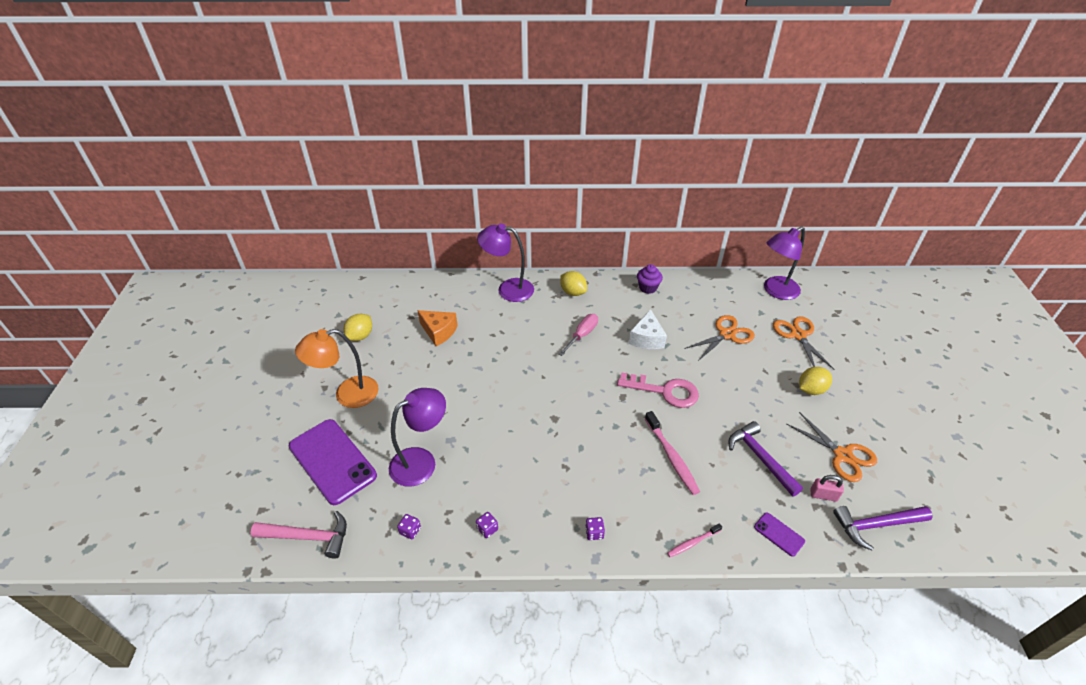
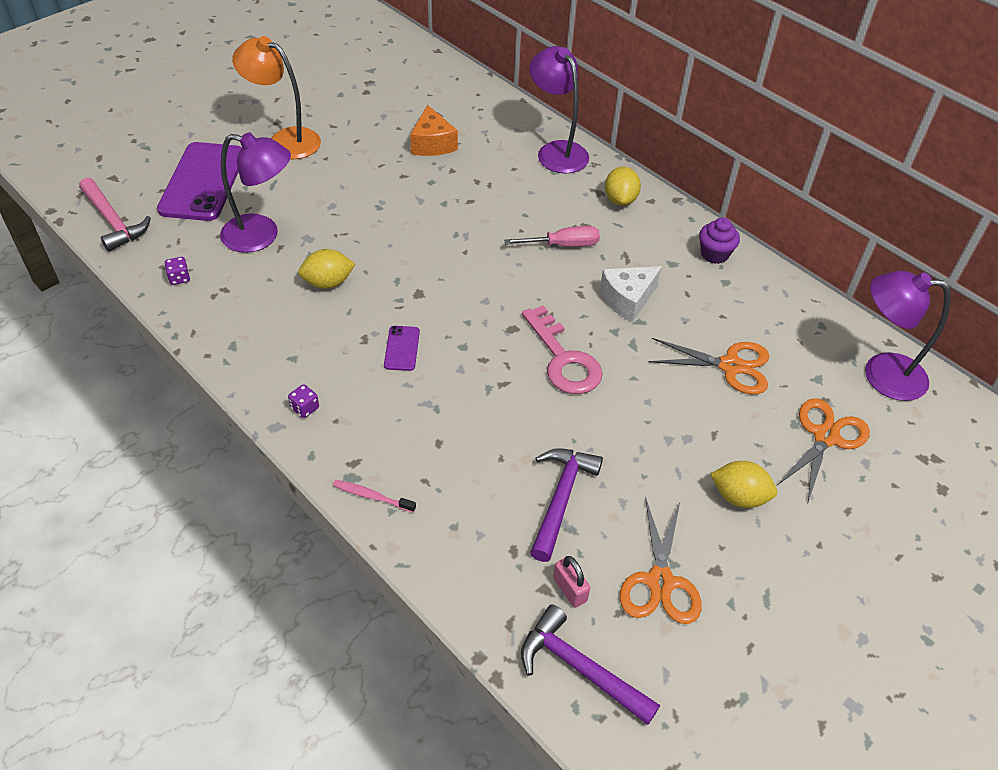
camera: 45 degrees right, 5 degrees up
yellow lemon [344,314,372,341] -> yellow lemon moved to [298,249,355,289]
purple dice [476,512,498,538] -> none
pink toothbrush [645,411,700,495] -> none
purple phone [754,512,805,557] -> purple phone moved to [384,326,420,371]

